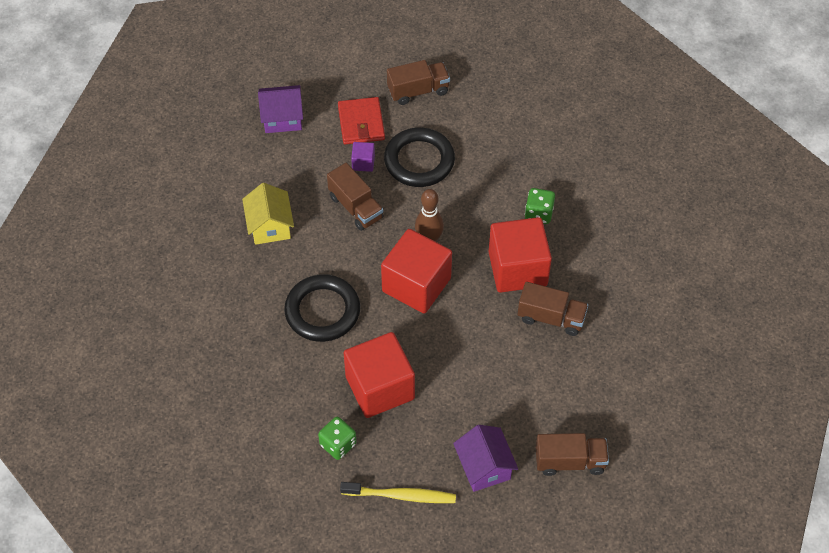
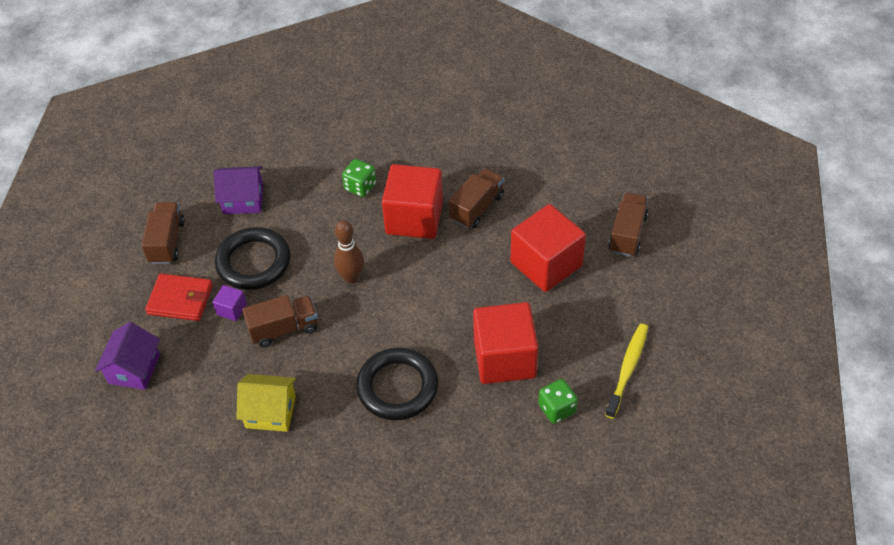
camera: 70 degrees left, 5 degrees down
red cube [381,229,452,313] -> red cube moved to [511,204,586,292]
purple house [453,425,518,492] -> purple house moved to [213,166,263,214]

